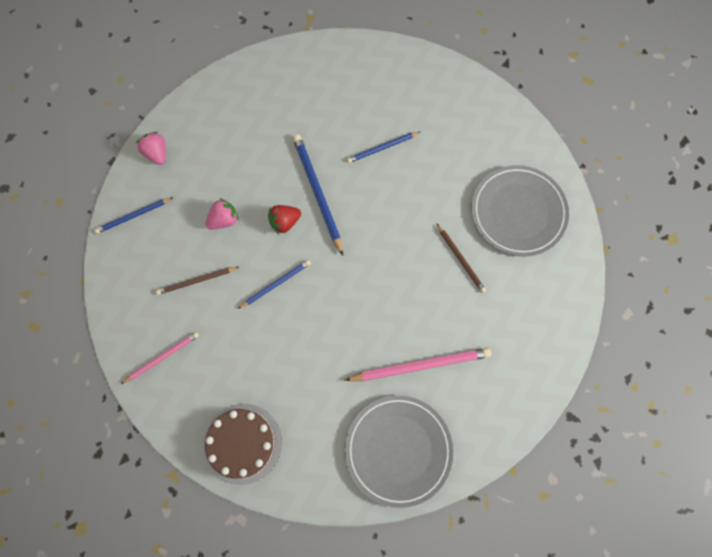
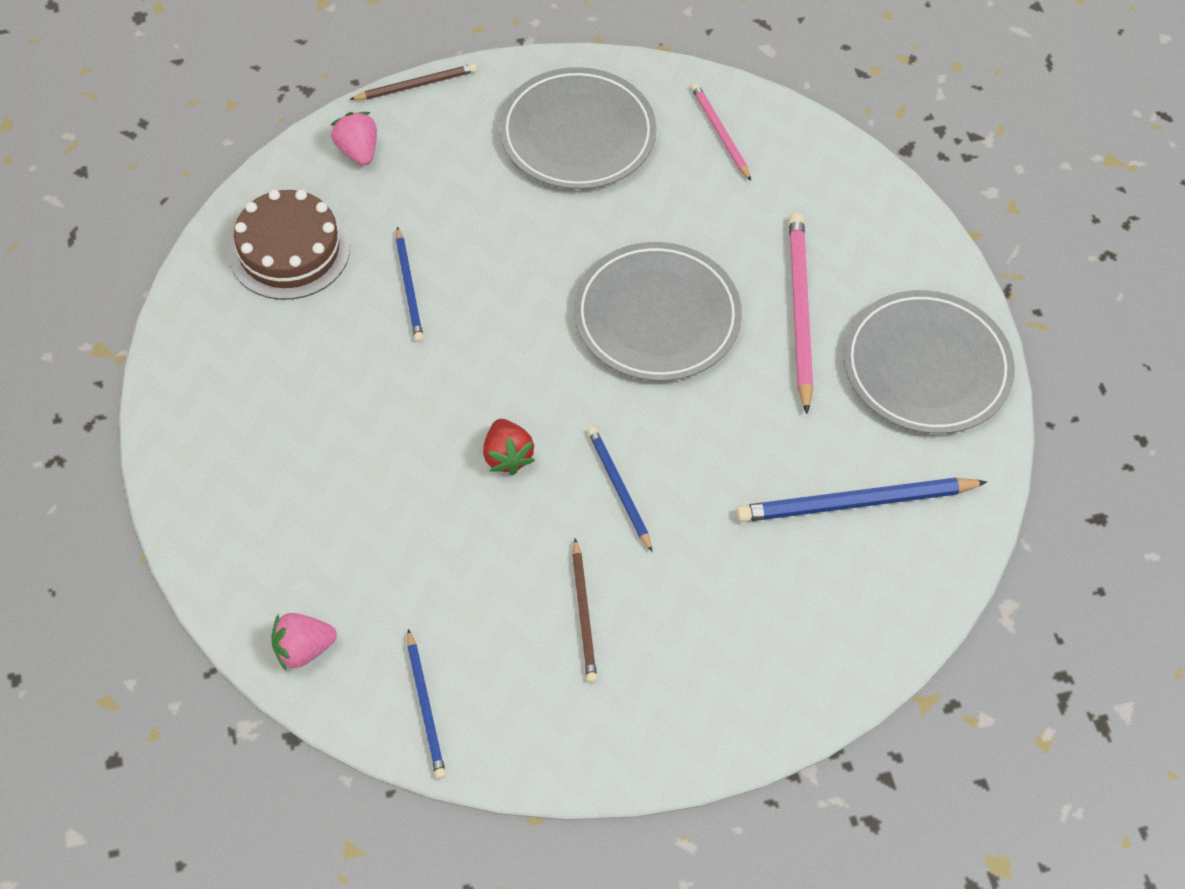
camera: 80 degrees left, 15 degrees down
pink pencil [121,332,199,384] -> pink pencil moved to [691,83,751,181]
brown cake [203,404,282,485] -> brown cake moved to [228,190,350,300]
pink strawberry [205,198,239,229] -> pink strawberry moved to [331,112,377,166]
blue pencil [293,134,343,256] -> blue pencil moved to [736,478,987,522]
brown pencil [437,224,486,293] -> brown pencil moved to [349,64,477,100]
none -> grey plate [574,242,742,381]

